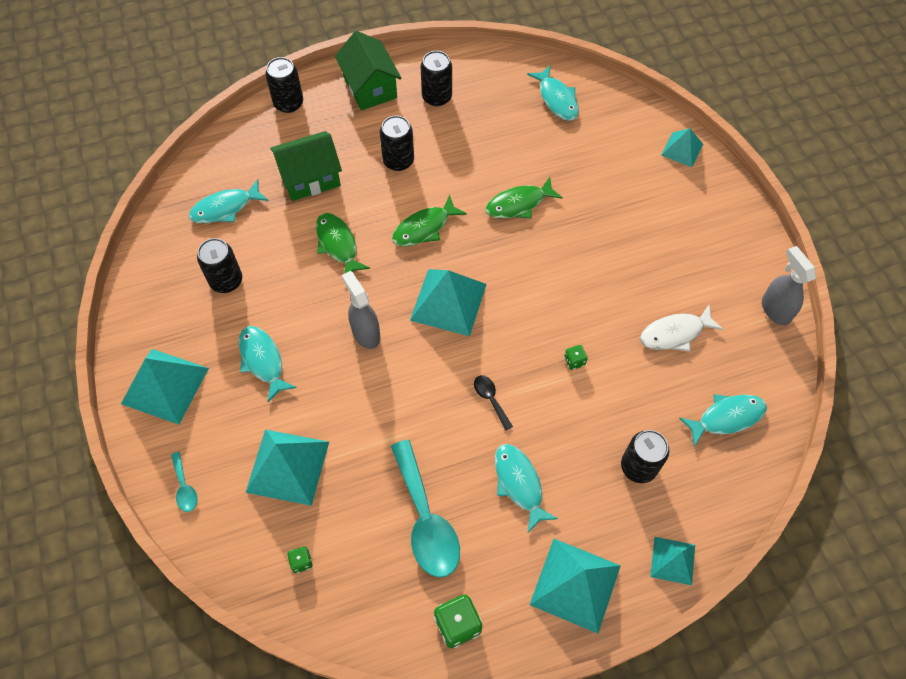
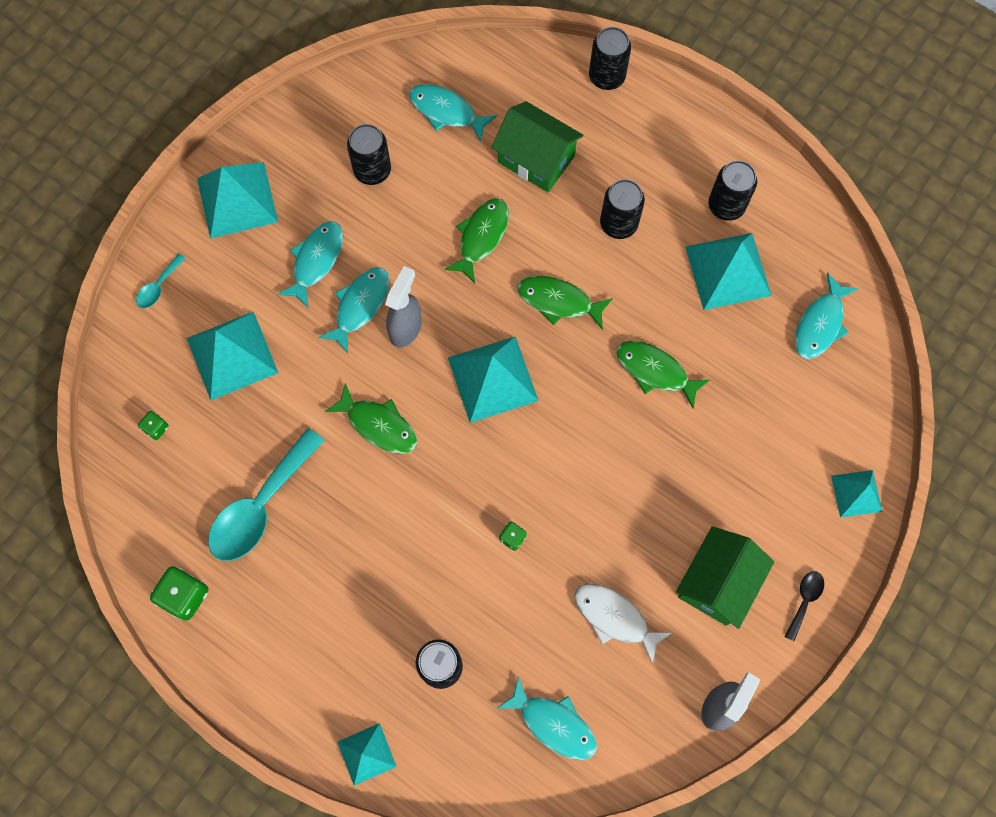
camera: 55 degrees right, 10 degrees up
green house [335,31,402,110] -> green house moved to [676,526,774,629]
black spoon [474,375,513,431] -> black spoon moved to [785,571,824,641]
turquoise fish [495,444,558,532] -> turquoise fish moved to [318,267,390,354]
turquoise pyramid [529,539,621,634] -> turquoise pyramid moved to [685,233,772,310]
none -> green fish [325,383,417,454]

